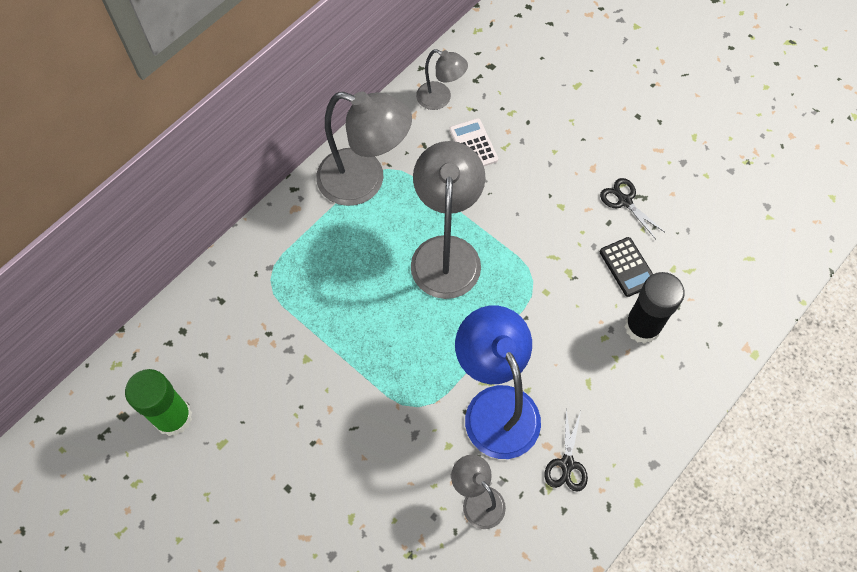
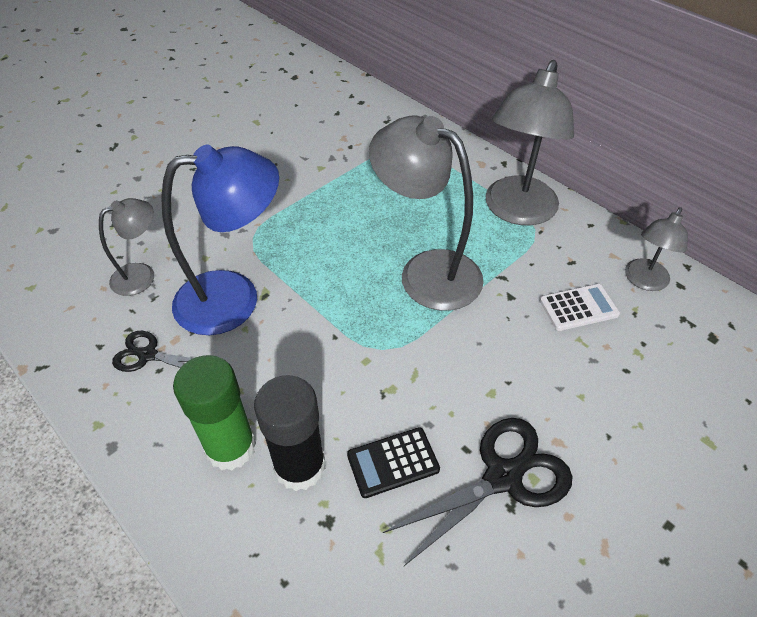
camera: 95 degrees right, 15 degrees down
green glue stick [125,369,192,436] -> green glue stick moved to [173,355,256,471]
grey lamp [411,141,486,299] -> grey lamp turned 150 degrees counterclockwise [369,116,484,311]
black scissors [600,178,666,239] -> black scissors [383,418,573,566], size x1.73

